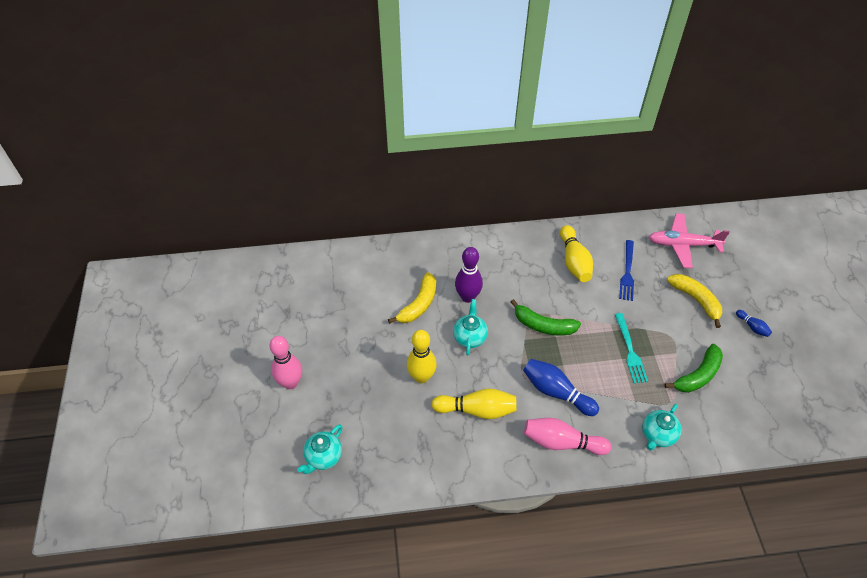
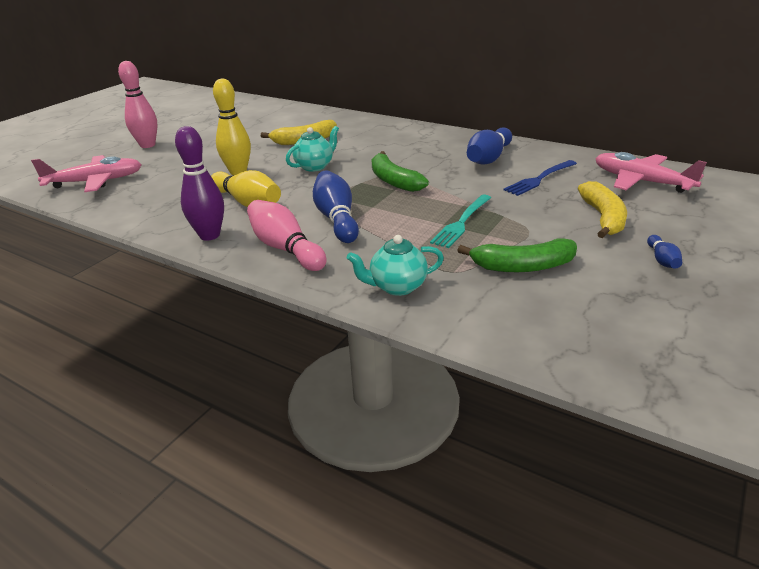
camera: 40 degrees right, 20 degrees down
turquoise teapot [297,424,343,474] -> pink plane [31,155,142,192]
purple bowling pin [455,247,483,303] -> purple bowling pin moved to [175,126,224,241]
yellow bowling pin [560,225,593,282] -> blue bowling pin [467,127,512,165]

